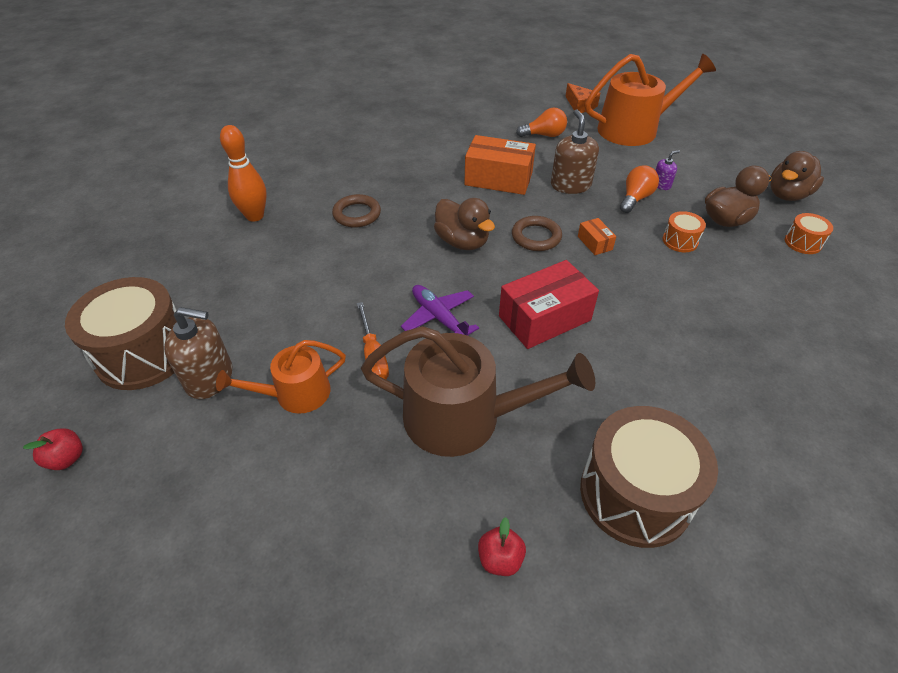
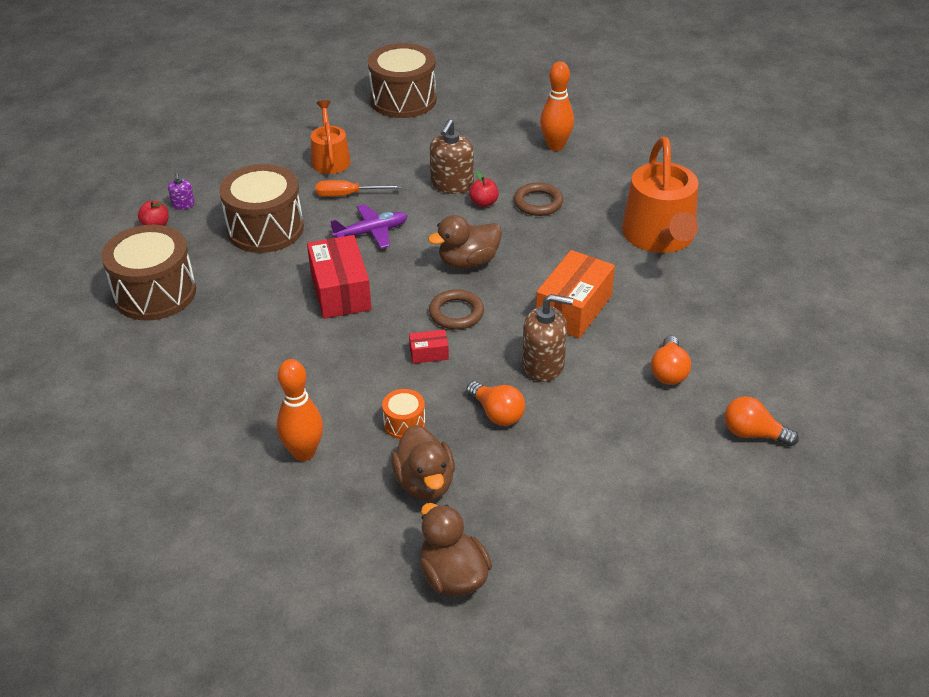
camera: 105 degrees right, 5 degrees down
red apple [23,428,83,470] -> red apple moved to [469,171,498,207]
brown soap dispenser [164,307,232,399] -> brown soap dispenser moved to [430,119,474,194]
brown watering can [361,326,595,457] -> brown drum [219,164,304,253]
orange cheese [565,83,600,113] -> orange light bulb [725,396,799,446]
orange box [578,218,616,255] -> red box [409,329,449,364]
orange watering can [585,54,716,146] -> orange watering can moved to [622,137,699,253]
purple soap dispenser [655,150,680,190] -> purple soap dispenser moved to [168,172,195,210]
orange drum [785,213,833,254] -> none
none -> orange bowling pin [276,359,323,461]

